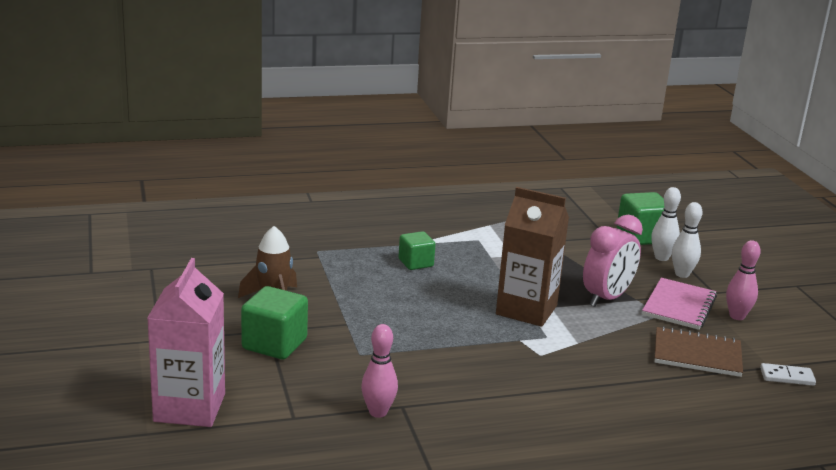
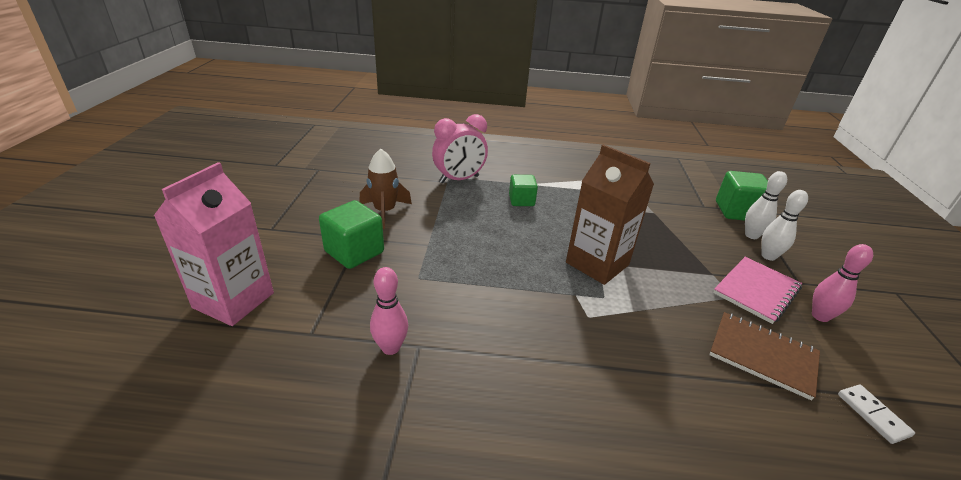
camera: 20 degrees right, 10 degrees up
pink clock [583,215,643,307] -> pink clock moved to [432,114,488,184]
white domino [760,363,816,386] -> white domino turned 45 degrees clockwise [838,384,915,444]

